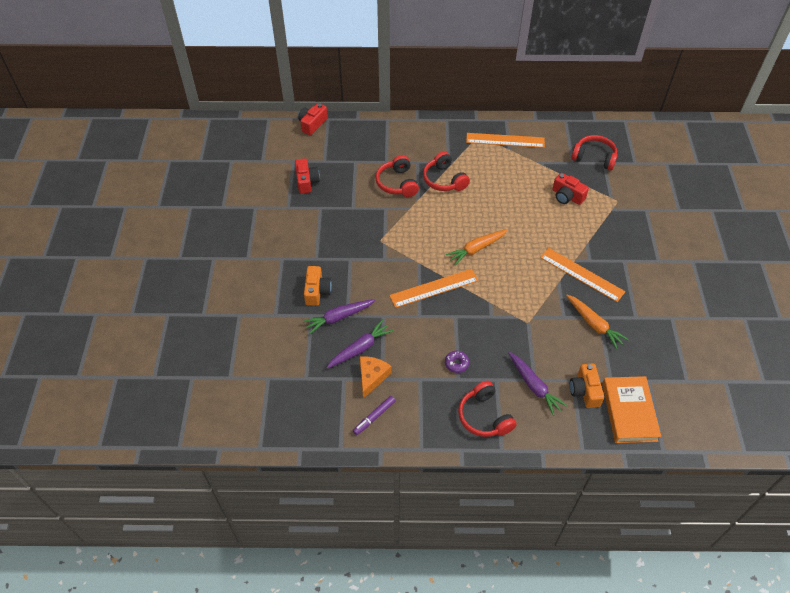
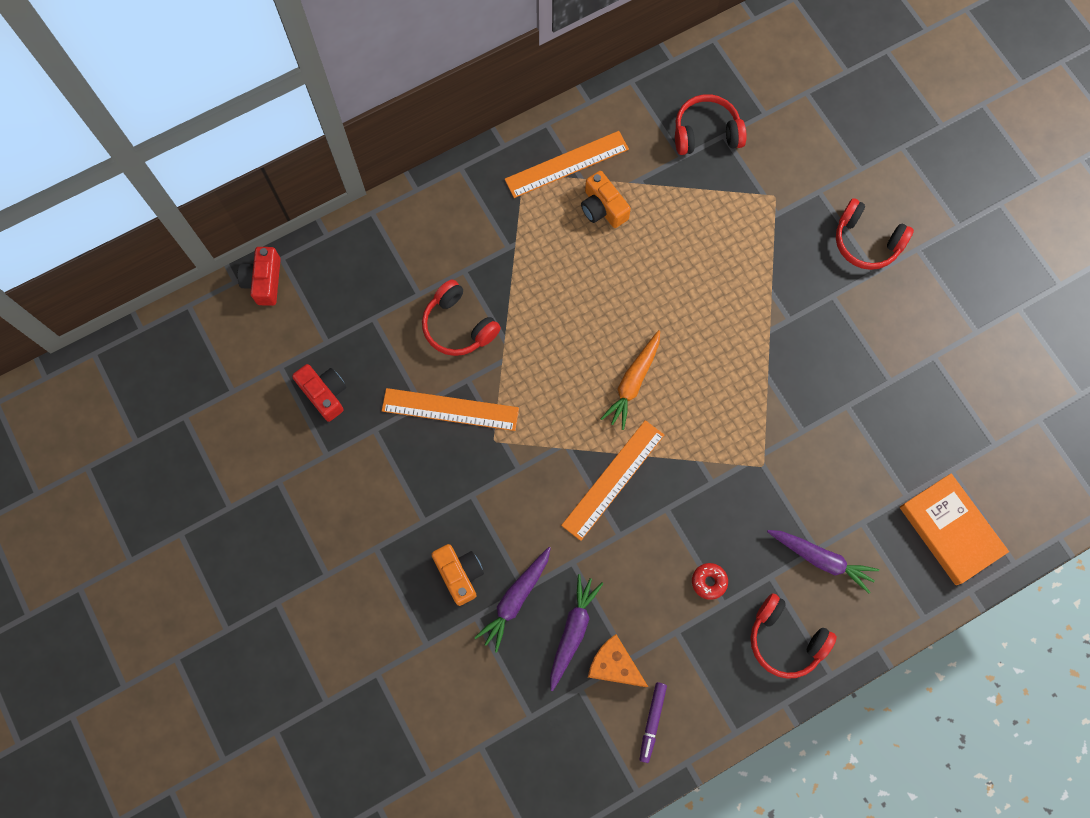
camera: 30 degrees left, 20 degrees up
orange cheese [360,356,392,399] -> orange cheese turned 45 degrees counterclockwise [588,634,648,687]
red headphones [423,151,470,191] -> red headphones moved to [836,198,914,270]
purple donut [445,351,470,373] -> red donut [692,563,728,600]
orange ruler [540,248,625,302] -> orange ruler moved to [382,388,519,431]
red camera [552,173,589,205] -> none
orange carrot [566,295,629,349] -> none
orange camera [570,363,604,408] -> orange camera moved to [581,171,631,228]

